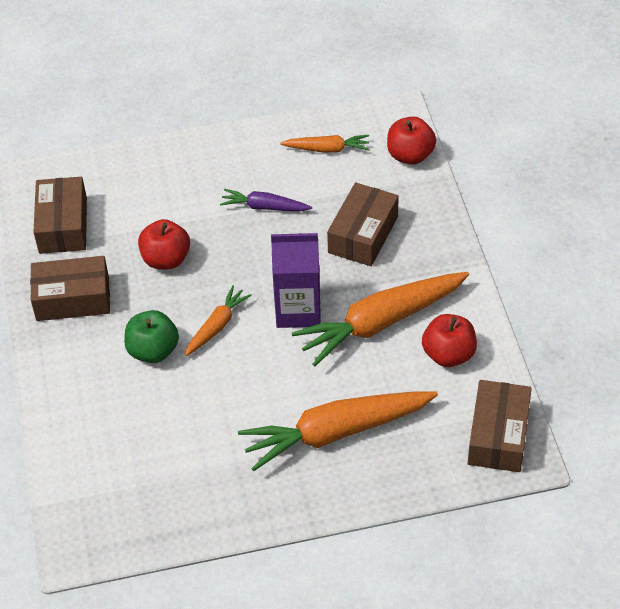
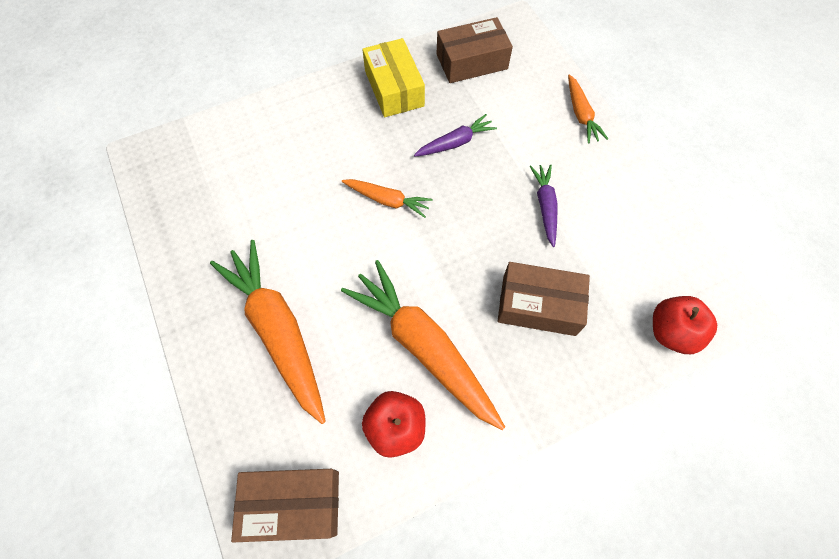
camera: 75 degrees right, 15 degrees up
brown box [30,256,110,321] -> yellow box [362,38,425,117]
green apple [124,310,179,363] -> none
red apple [138,219,190,269] -> purple carrot [414,114,497,156]
purple carton [271,233,321,328] -> none
orange carrot [280,135,370,153] -> orange carrot moved to [568,74,608,143]

